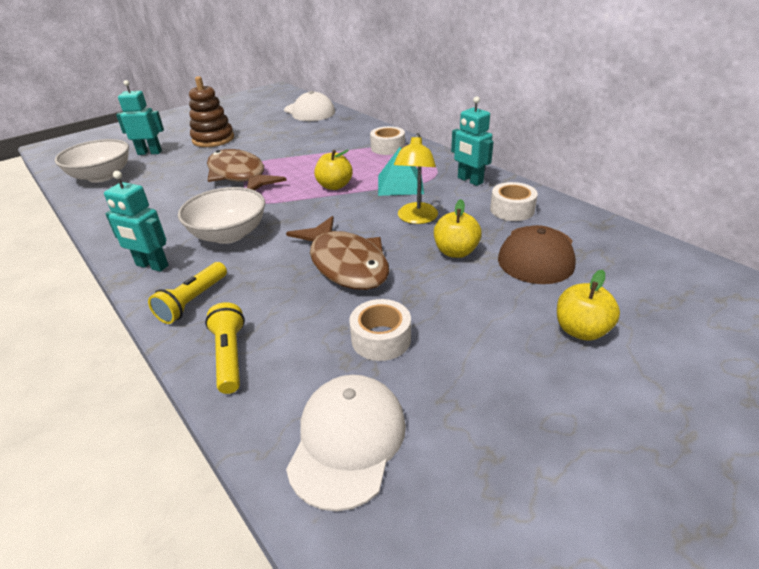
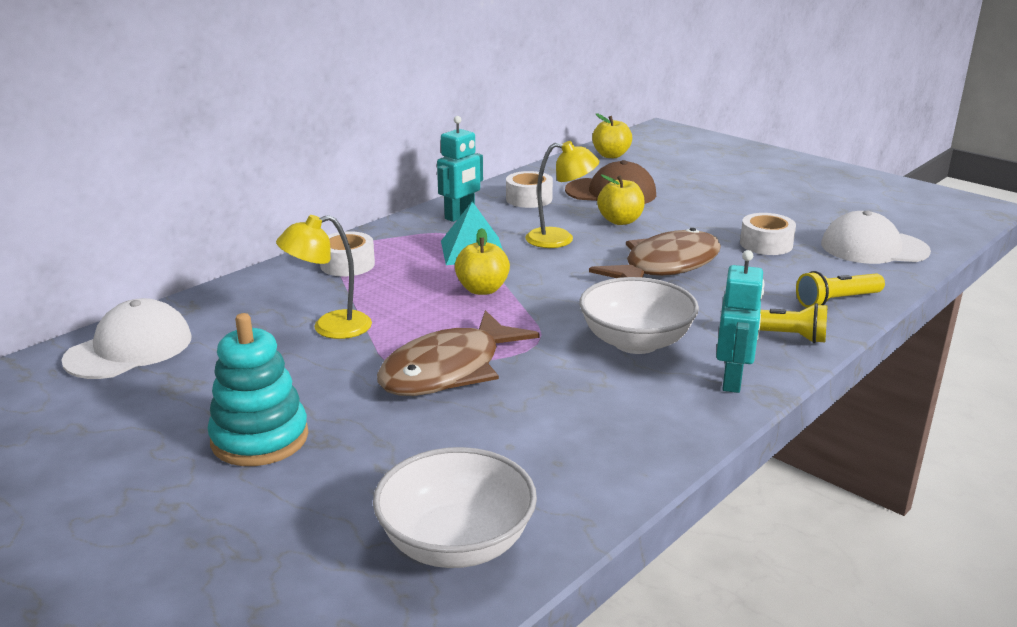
camera: 100 degrees left, 10 degrees down
turquoise robot [116,80,164,155] -> none
brown stacking toy [189,76,234,147] -> turquoise stacking toy [208,313,309,466]
yellow apple [557,270,620,341] -> yellow apple moved to [592,113,632,158]
none -> yellow lamp [276,215,372,339]

